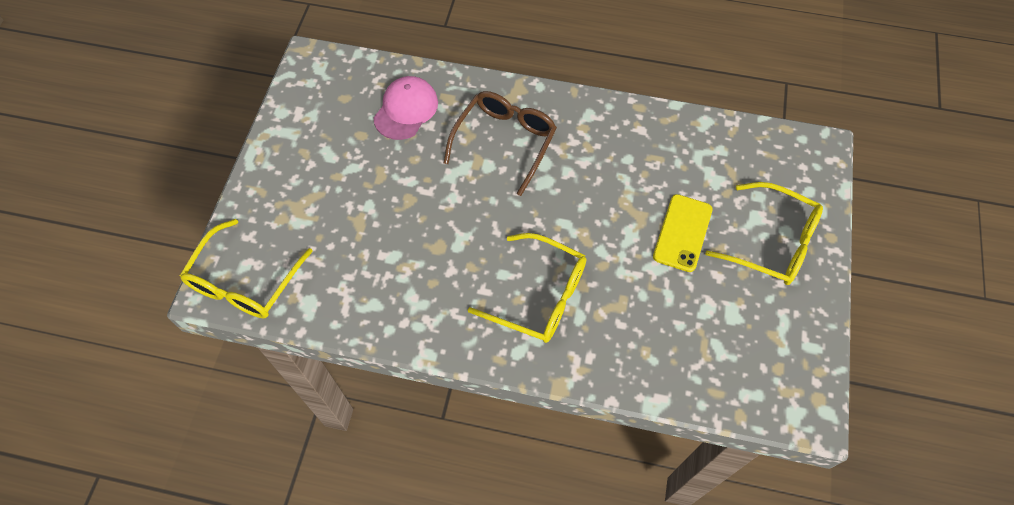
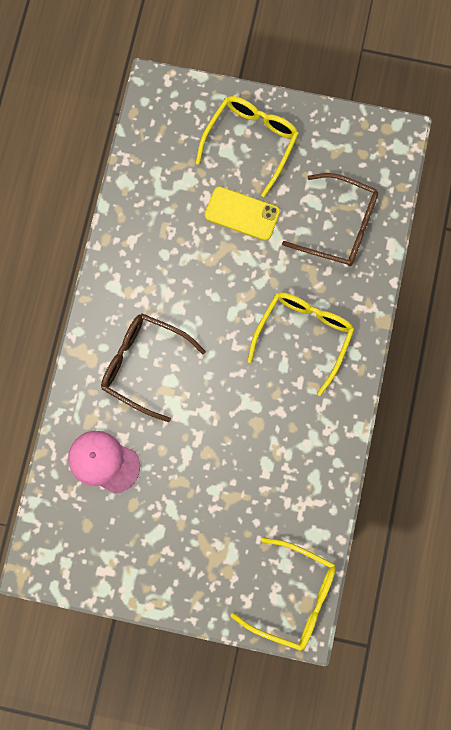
camera: 90 degrees left, 15 degrees up
none -> brown glasses [282,173,379,266]

